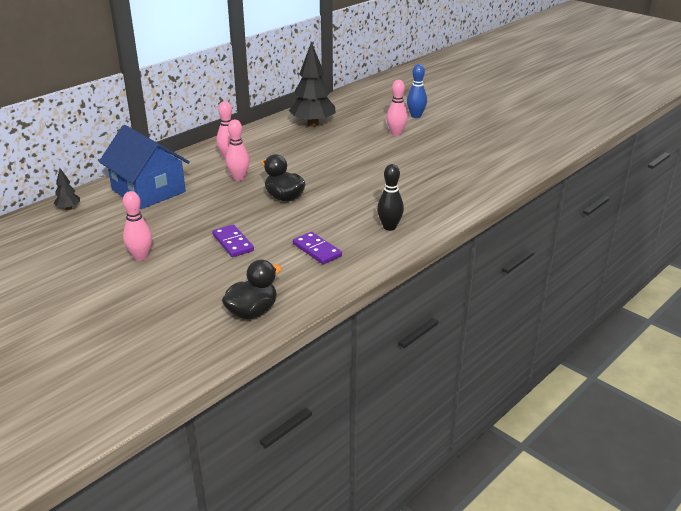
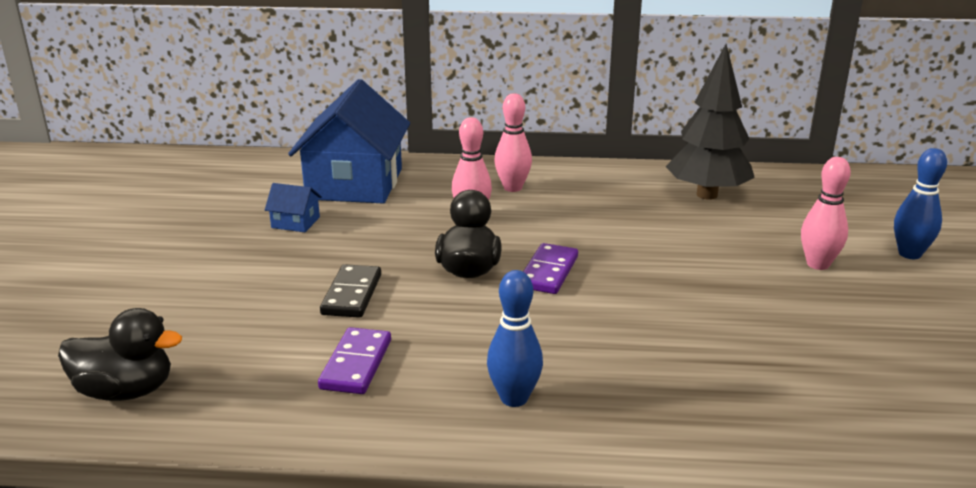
camera: 50 degrees right, 5 degrees down
black tree [54,168,80,210] -> none
pink bowling pin [123,191,152,261] -> none
purple domino [212,224,254,257] -> purple domino moved to [523,243,578,294]
black bowling pin [377,164,404,231] -> blue bowling pin [487,270,543,407]
none -> blue house [265,183,322,232]
none -> black domino [320,264,381,318]

